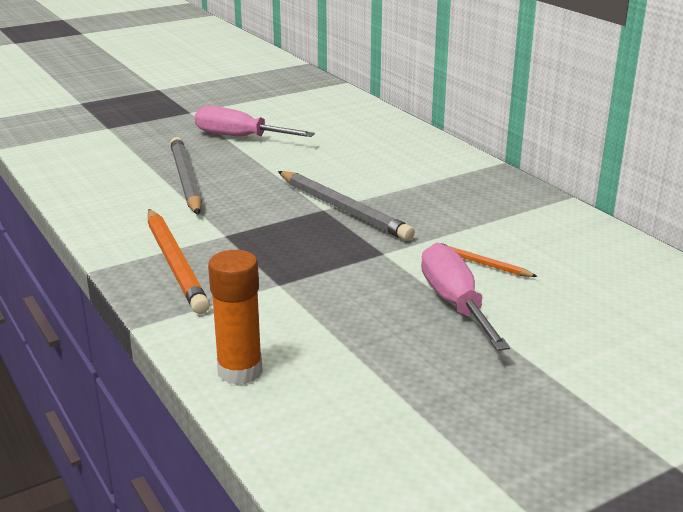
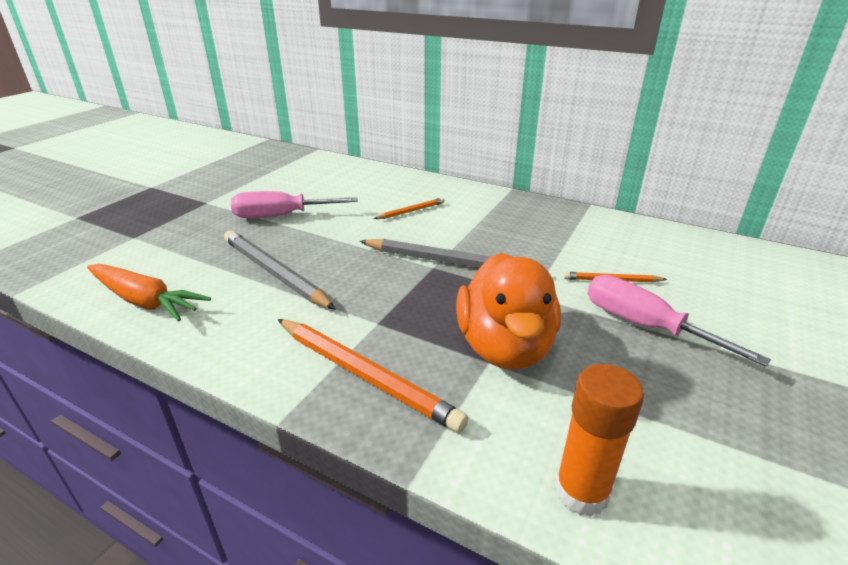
camera: 30 degrees left, 5 degrees up
none -> orange carrot [87,264,211,321]
none -> orange pencil [374,198,445,219]
none -> orange duck [456,253,561,370]

